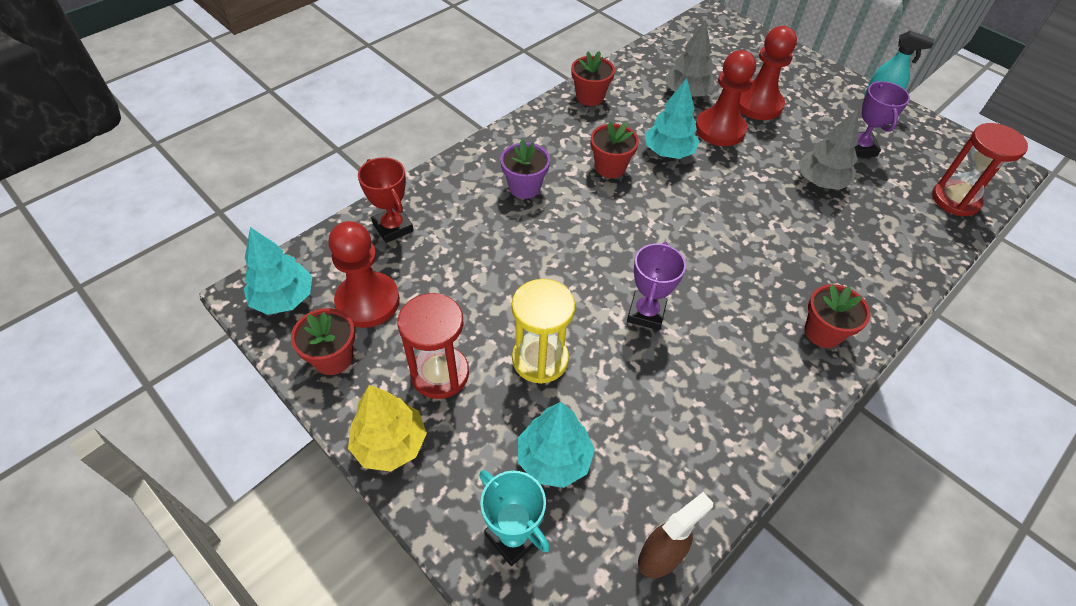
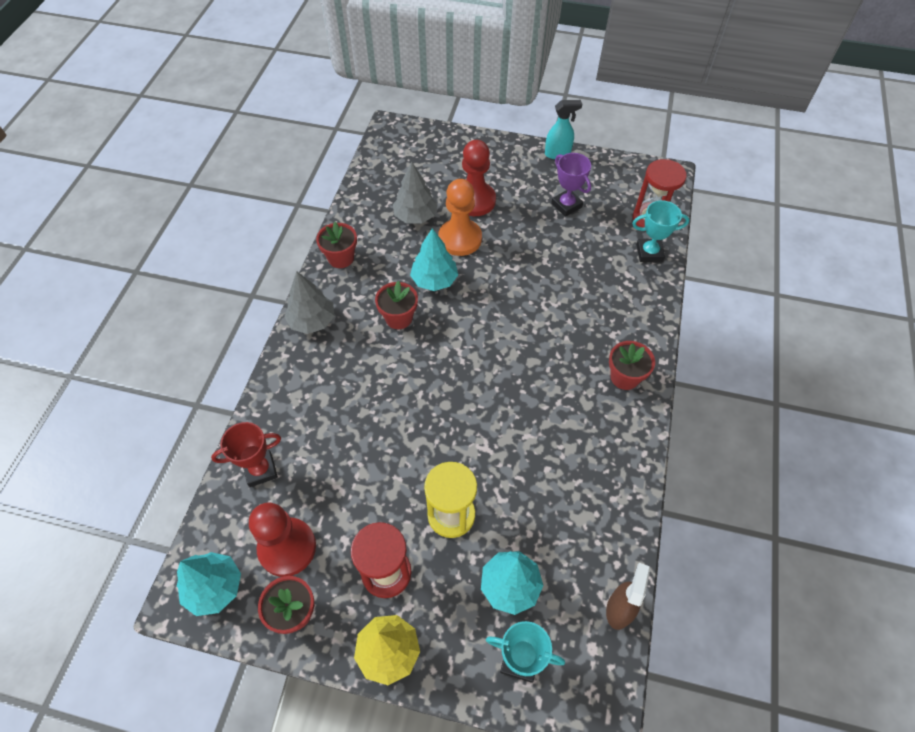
camera: 30 degrees left, 5 degrees up
red trophy [358,157,414,243] -> red trophy turned 45 degrees counterclockwise [211,422,281,487]
purple flower pot [500,139,550,199] -> none
purple trophy [627,242,686,330] -> none
red pawn [696,50,756,146] -> orange pawn [438,179,482,256]
grey tree [798,109,859,190] -> grey tree moved to [284,271,335,334]
none -> turquoise trophy [632,200,689,262]

